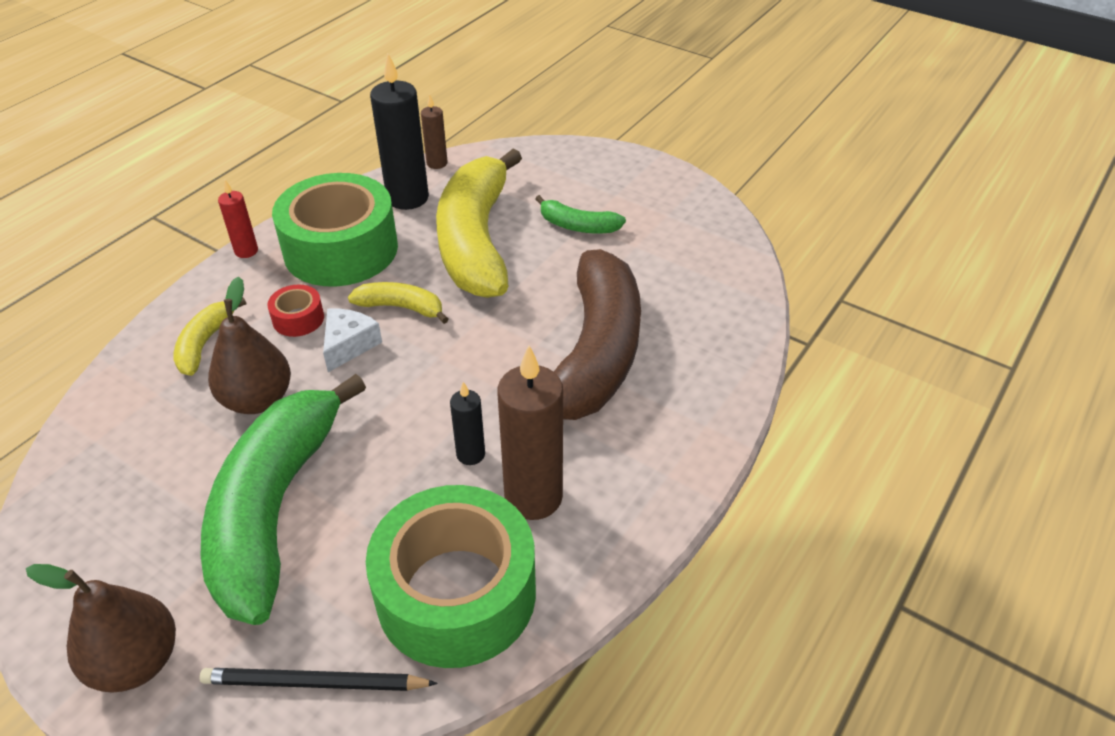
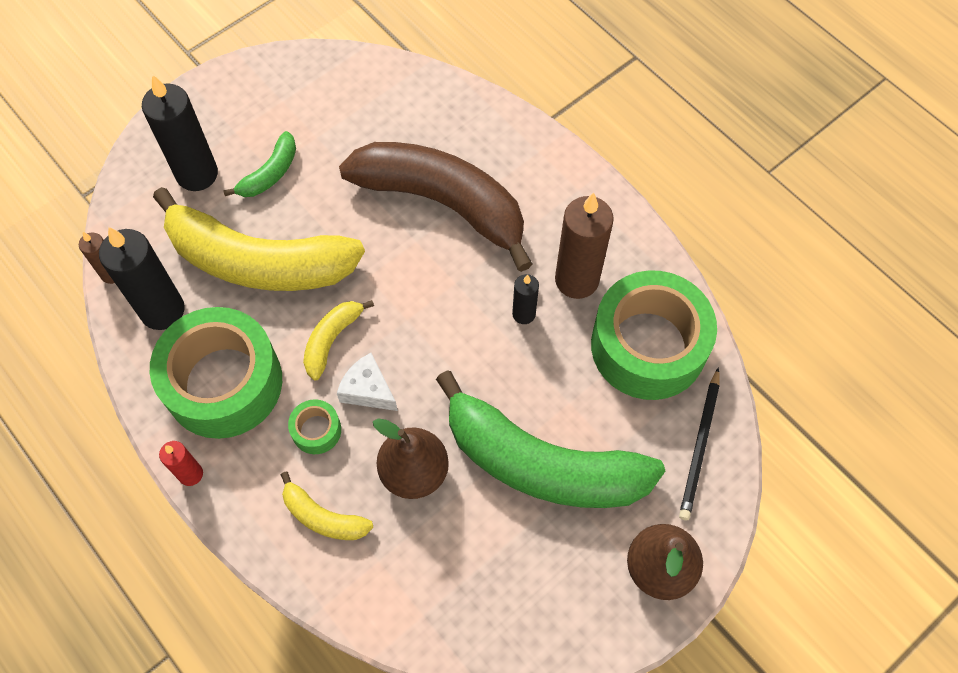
camera: 75 degrees left, 20 degrees up
red tape [267,285,324,337] -> green tape [288,399,341,454]
none -> black candle [142,75,218,191]

